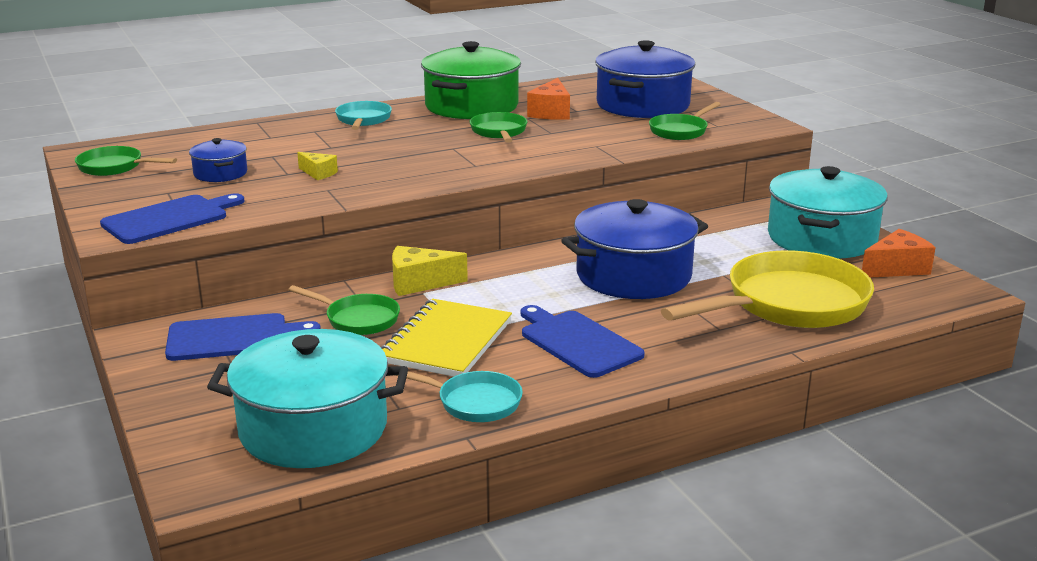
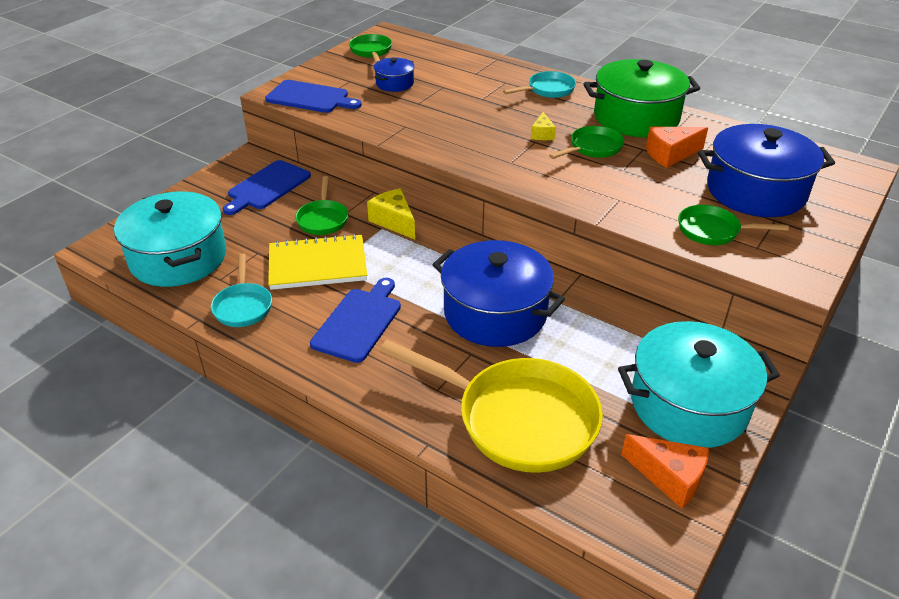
camera: 60 degrees right, 15 degrees up
blue cutting board [165,313,321,361] -> blue cutting board turned 75 degrees clockwise [223,160,311,215]
yellow cheese [297,152,338,180] -> yellow cheese moved to [531,112,556,140]

